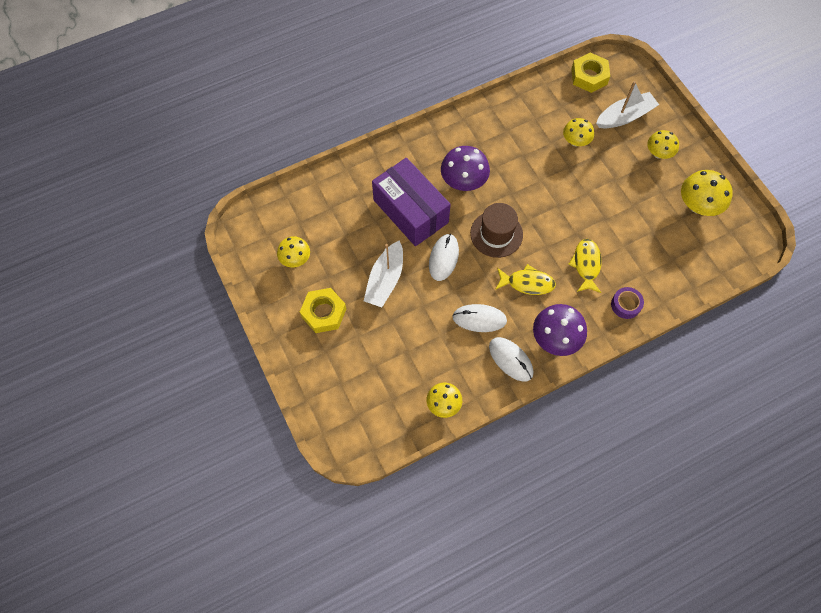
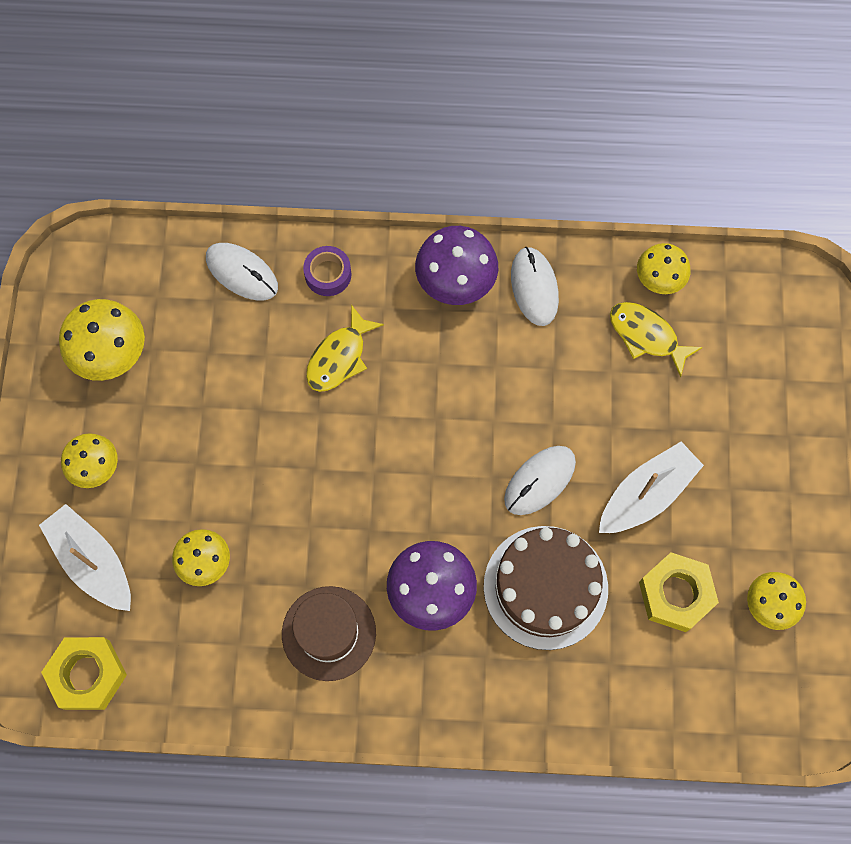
camera: 150 degrees left, 5 degrees up
yellow nut [300,288,346,333] -> yellow nut moved to [639,552,719,632]
purple box [372,158,451,246] -> brown cake [484,526,608,650]
white mouse [452,304,507,332] -> white mouse moved to [206,243,278,300]
brown hat [470,203,523,258] -> brown hat moved to [282,586,376,681]
yellow fish [495,264,556,295] -> yellow fish moved to [610,302,703,378]
white boat [596,81,659,129] -> white boat turned 45 degrees clockwise [39,504,131,611]

